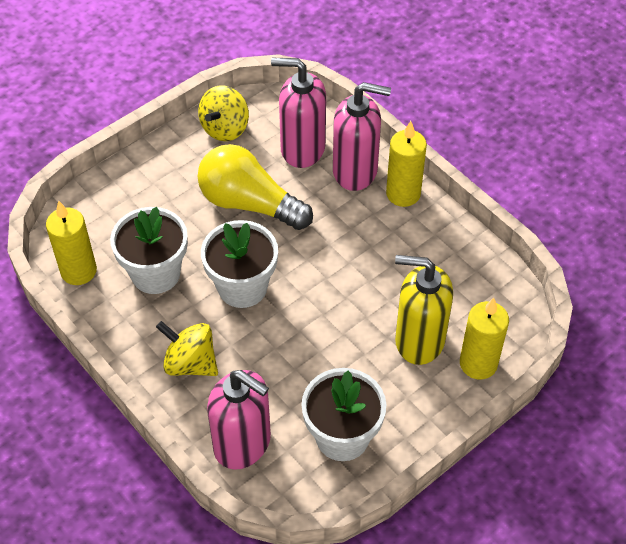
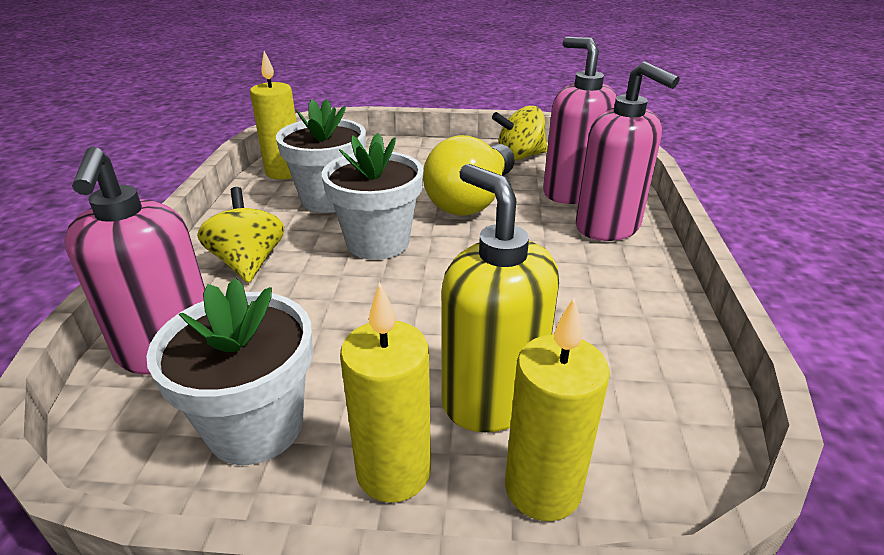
camera: 45 degrees right, 20 degrees down
yellow light bulb [198,144,313,230] -> yellow light bulb turned 135 degrees counterclockwise [423,135,514,216]
yellow candle [386,121,427,207] -> yellow candle moved to [340,282,431,503]

